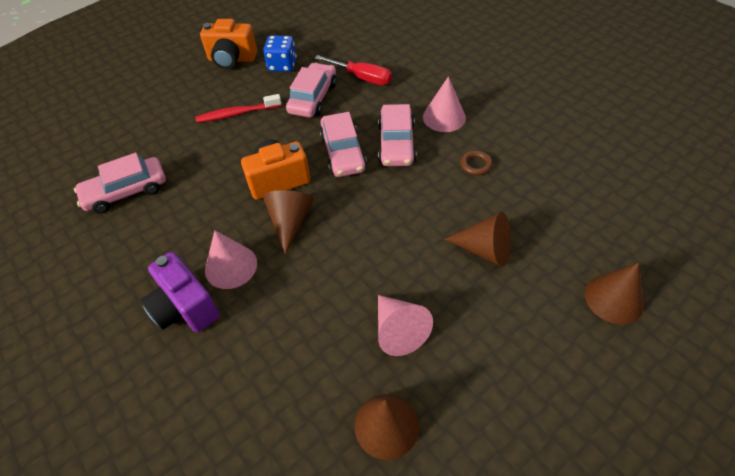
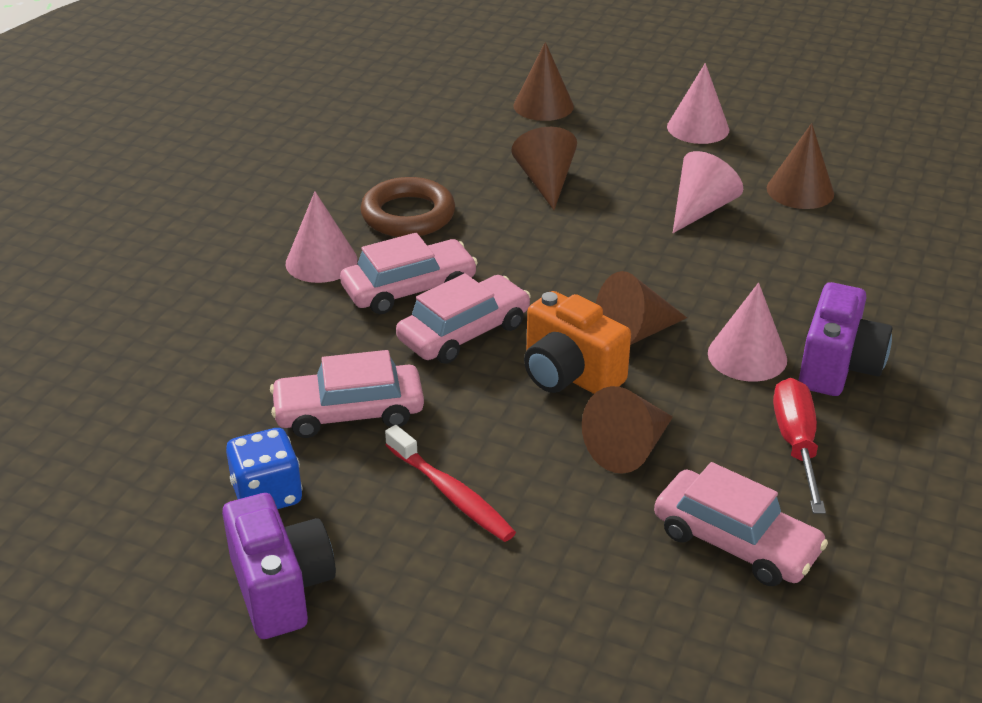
camera: 120 degrees left, 15 degrees down
orange camera [200,19,257,69] -> purple camera [222,493,336,639]
red screwdriver [315,55,392,85] -> red screwdriver moved to [773,378,826,514]
brown ring [460,150,493,175] -> brown ring [361,177,455,237], size x1.99
none -> brown cone [582,386,673,474]
none -> pink cone [667,63,729,144]

